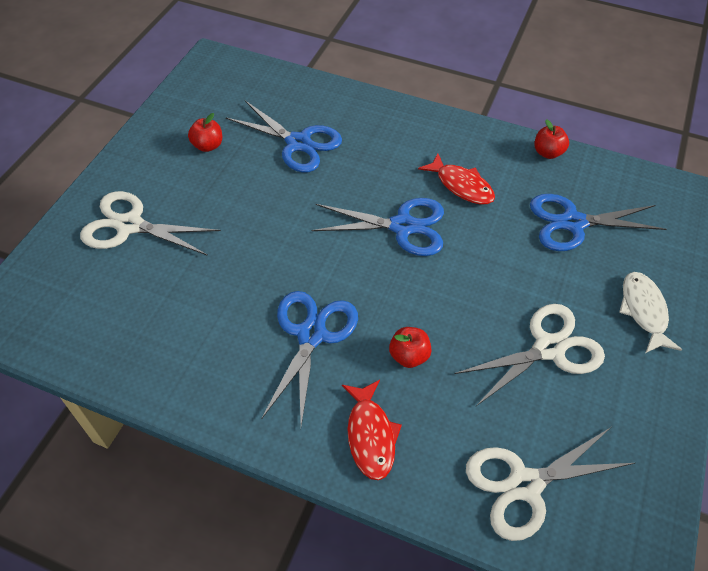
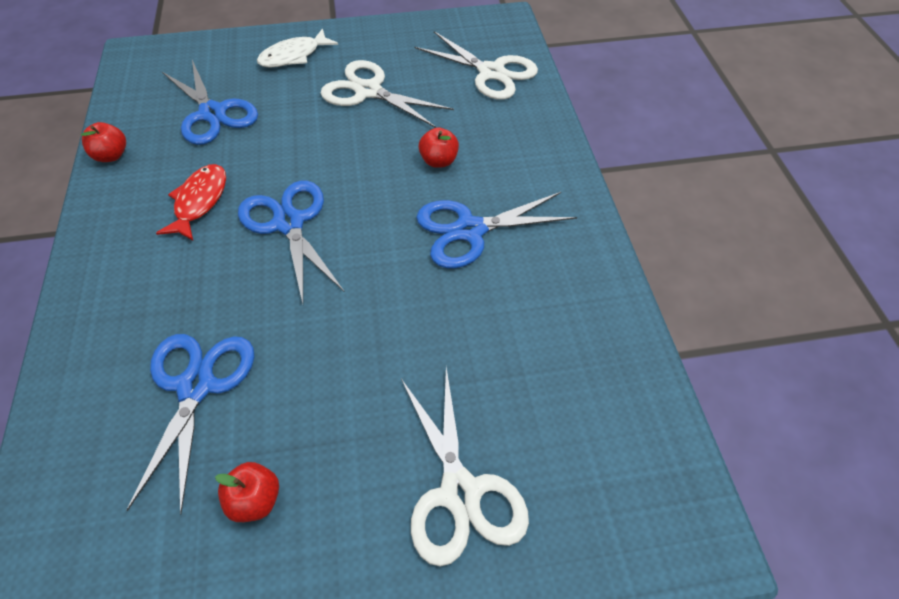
camera: 120 degrees left, 0 degrees up
red fish [342,380,402,480] -> none

